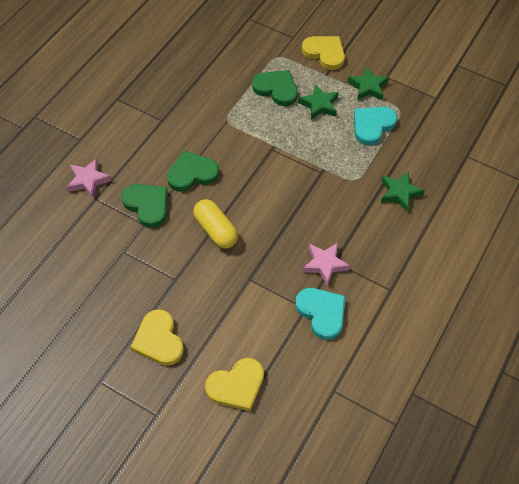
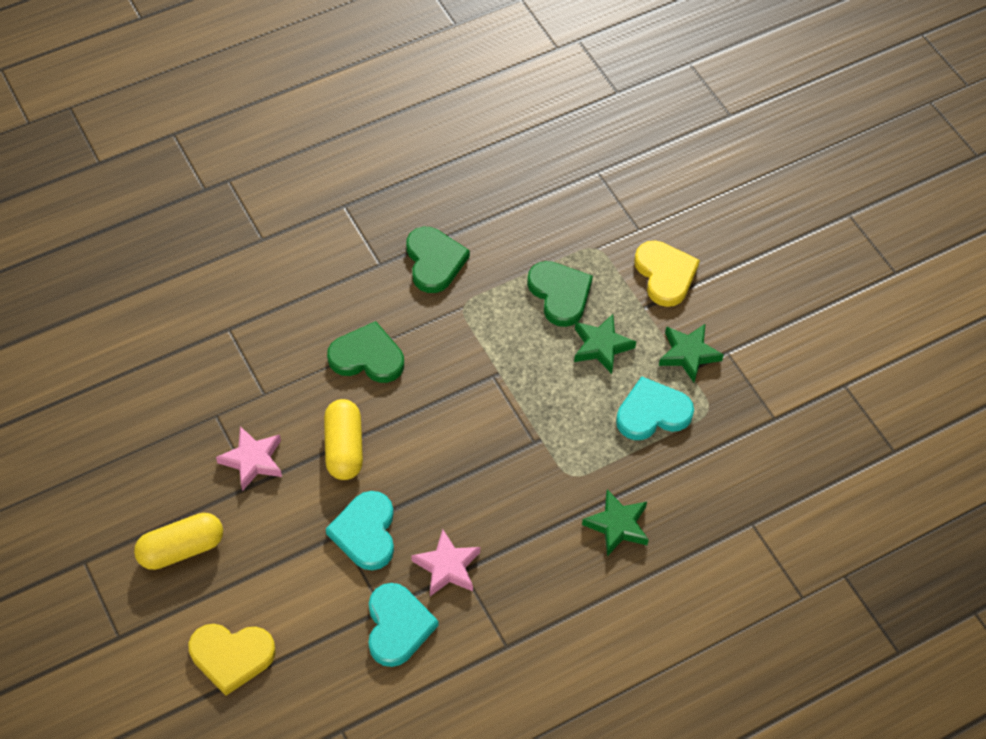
camera: 30 degrees right, 0 degrees up
pink star [67,158,112,199] -> pink star moved to [216,426,282,491]
green heart [121,184,168,228] -> green heart moved to [406,227,470,293]
yellow heart [131,309,184,366] -> yellow capsule [134,513,223,570]
none -> turquoise heart [326,491,394,570]

